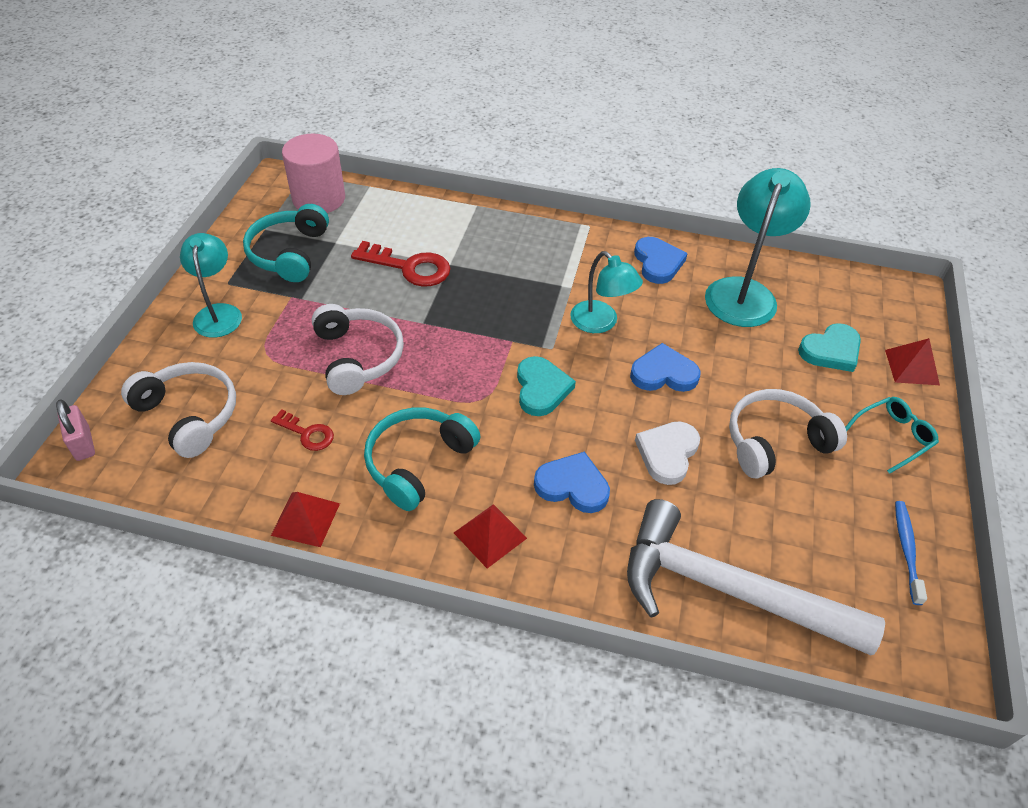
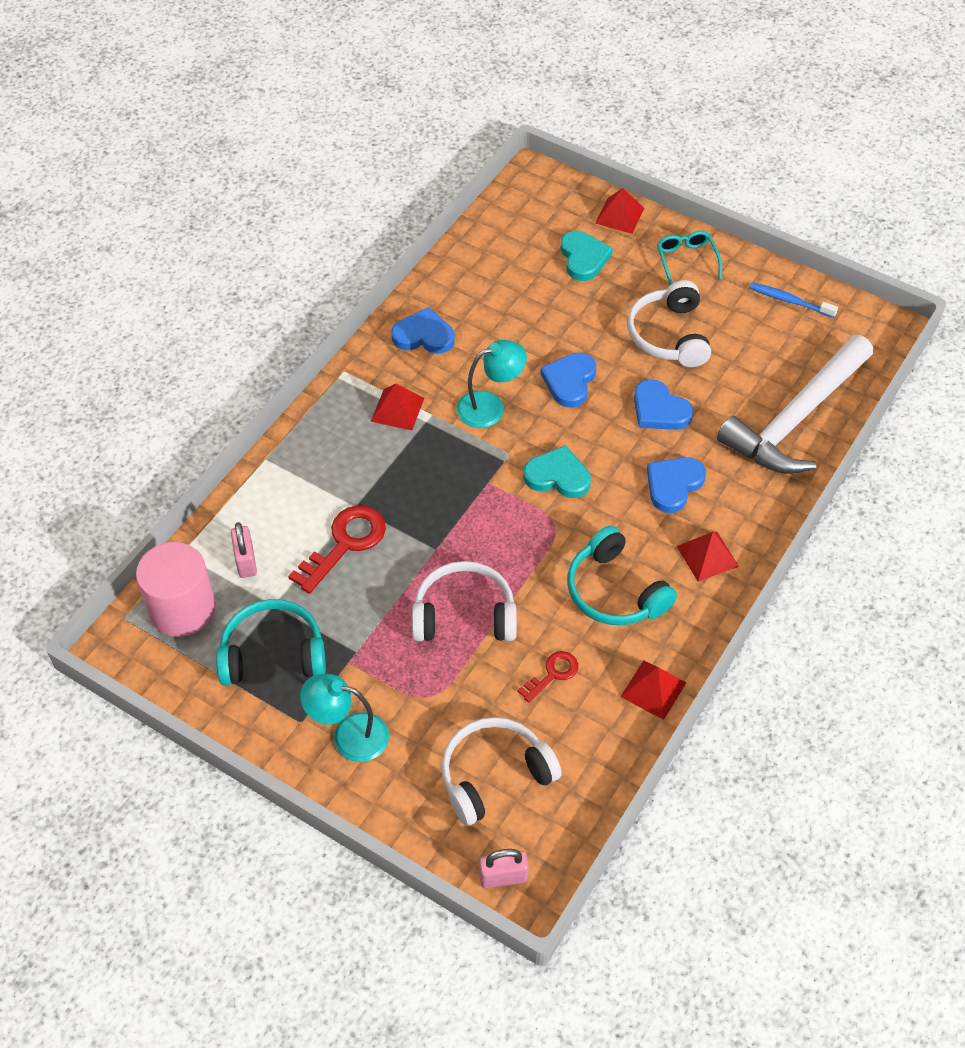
camera: 70 degrees left, 5 degrees up
turquoise headphones [243,204,329,282] -> turquoise headphones turned 150 degrees clockwise [216,599,326,685]
white heart [635,421,700,485] -> blue heart [634,379,693,430]
turquoise lamp [705,168,811,327] -> none
none -> pink padlock [231,522,257,578]
none -> red pyramid [371,384,424,430]

